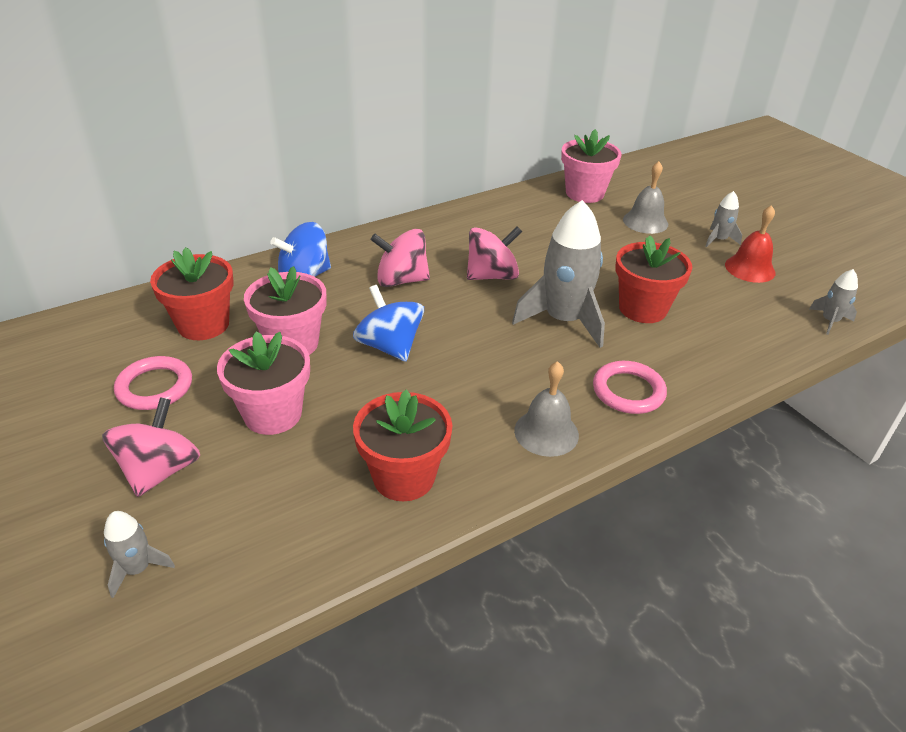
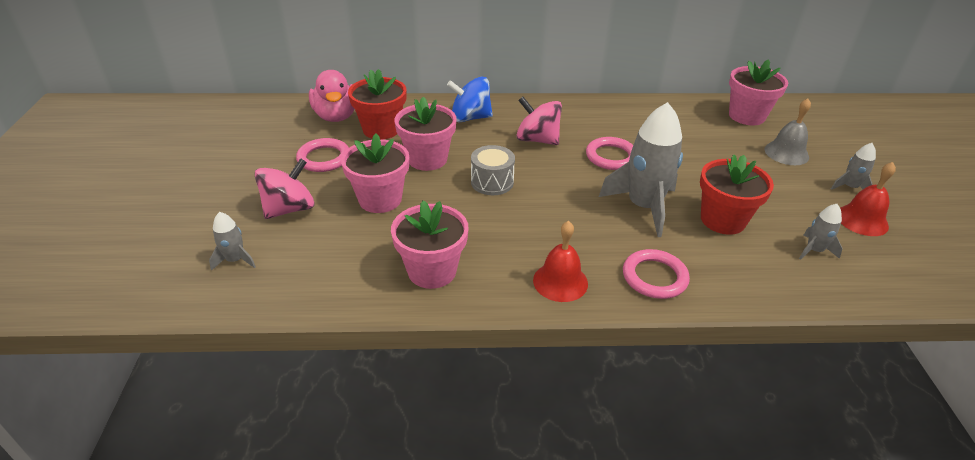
camera: 30 degrees right, 0 degrees up
blue spinning top [353,285,424,362] -> grey drum [471,145,515,195]
red flower pot [353,390,453,501] -> pink flower pot [391,201,469,289]
pink spinning top [467,226,522,280] -> pink ring [586,137,633,170]
grey bell [514,361,579,457] -> red bell [533,221,588,302]
grey rocket [809,269,858,335] -> grey rocket moved to [799,204,843,260]
none -> pink duck [309,70,355,122]

